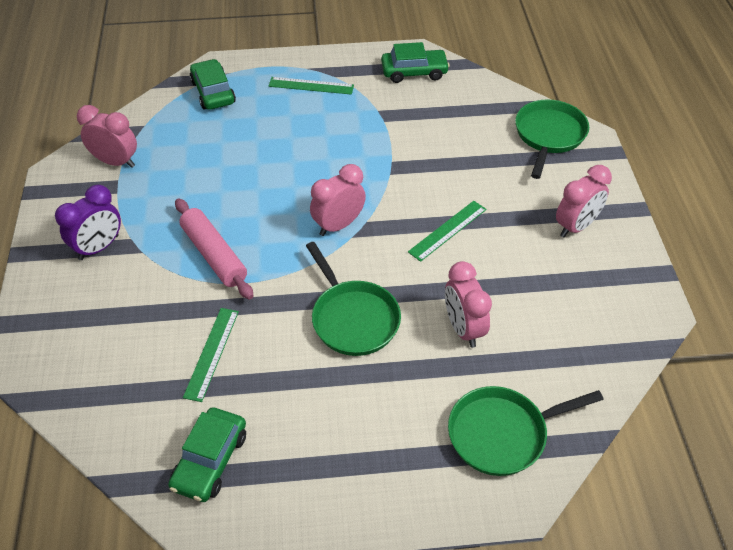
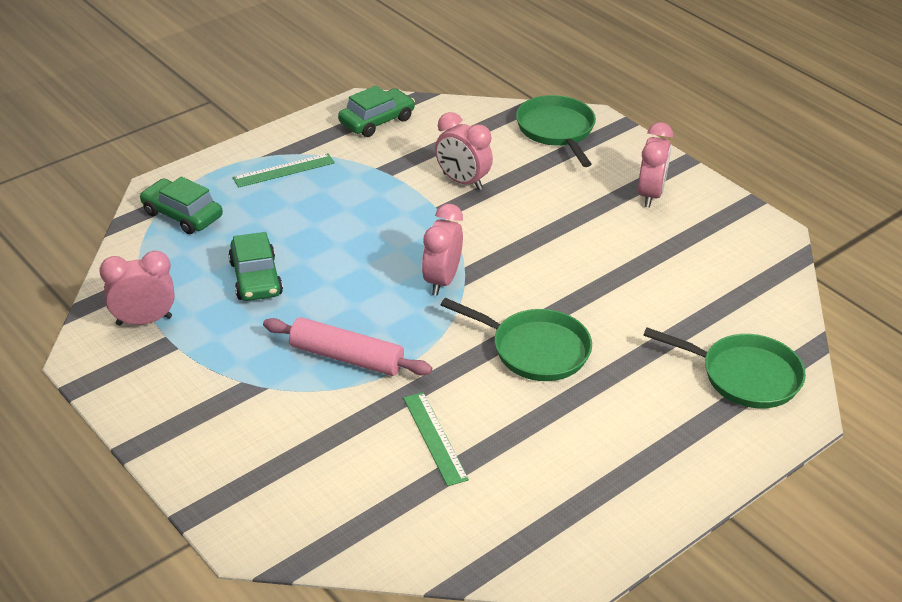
camera: 35 degrees left, 10 degrees down
purple clock [55,185,121,260] -> none
green car [168,407,246,502] -> green car moved to [228,232,283,301]
green ruler [408,201,487,262] -> none
pink clock [445,261,492,348] -> pink clock moved to [435,112,493,190]
green pan [448,386,604,476] -> green pan turned 105 degrees counterclockwise [643,327,806,408]

